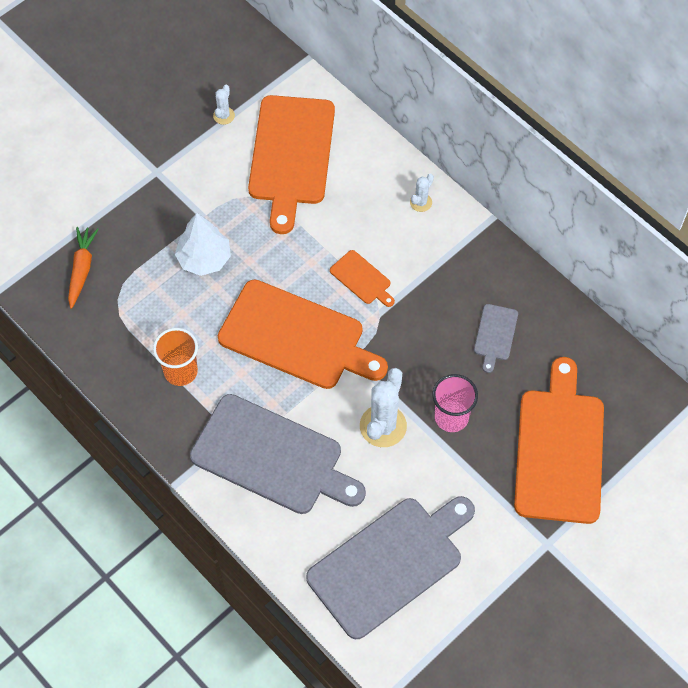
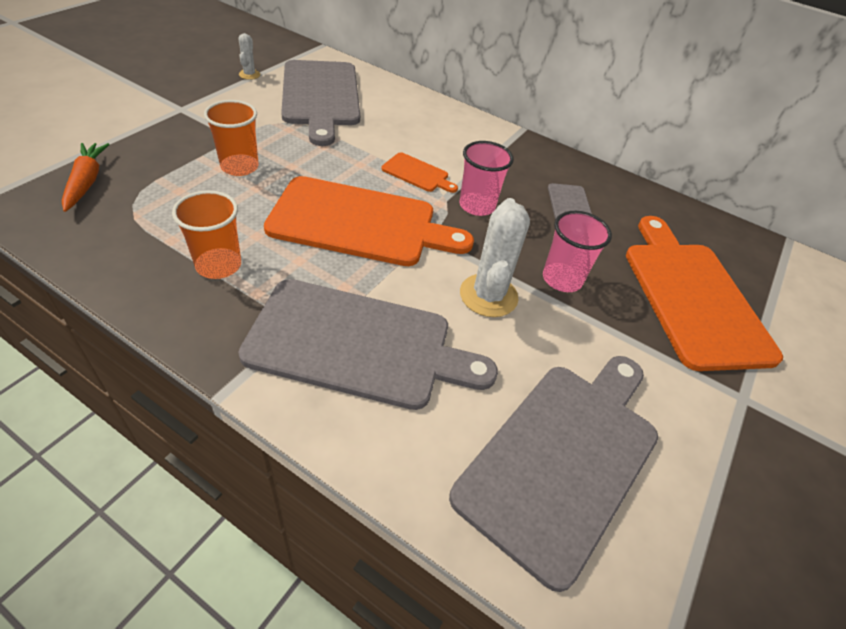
camera: 20 degrees left, 15 degrees down
white tree [175,213,231,276] -> orange cup [204,100,259,176]
orange cutting board [248,95,335,234] -> grey cutting board [281,60,360,146]
white cactus [410,174,434,212] -> none
none -> pink cup [460,141,514,216]

